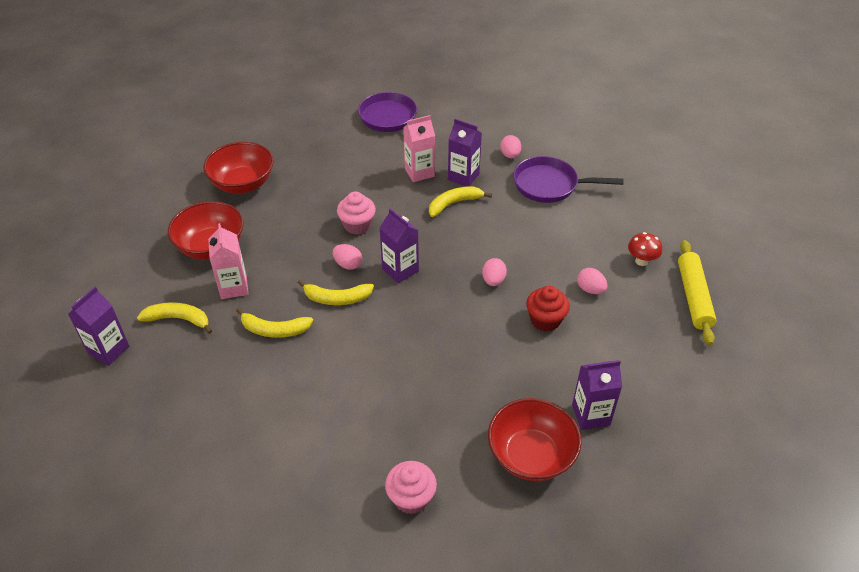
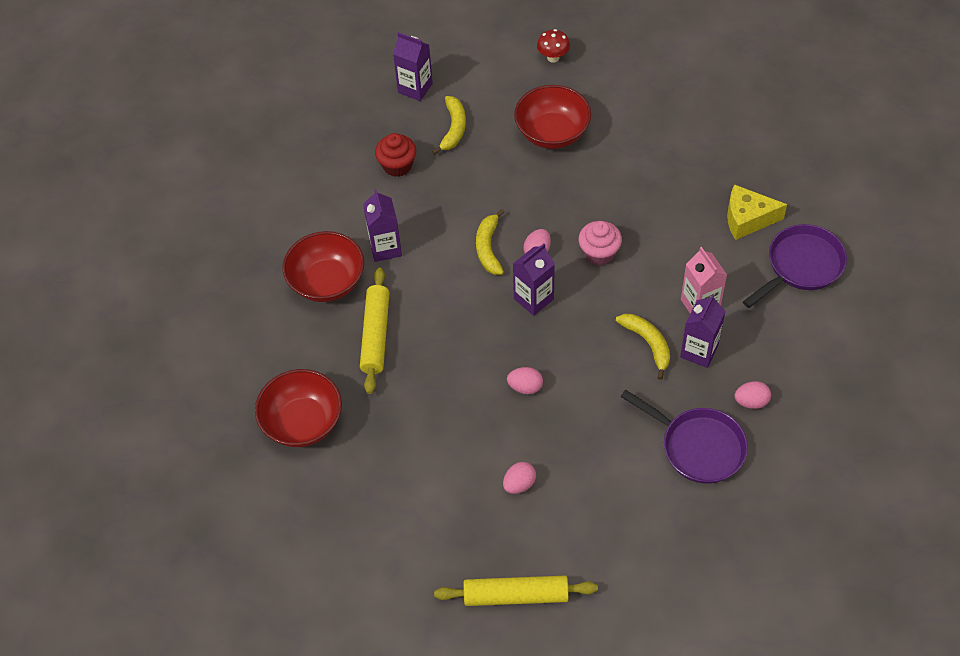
camera: 90 degrees right, 10 degrees up
red bowl [204,142,274,194] -> red bowl moved to [283,231,364,302]
pink carton [208,223,248,299] -> none
yellow banana [236,308,313,338] -> none
pink cupcake [385,461,437,514] -> none
purple pan [513,156,624,203] -> purple pan turned 120 degrees clockwise [620,389,748,484]
red cupcake [526,286,570,331] -> red cupcake moved to [375,133,416,177]
purple carton [572,360,622,430] -> purple carton moved to [363,189,402,262]
red mushroom [628,232,662,266] -> red mushroom moved to [537,29,570,63]
none -> yellow rolling pin [360,268,390,394]
none -> yellow cheese [727,184,787,240]

